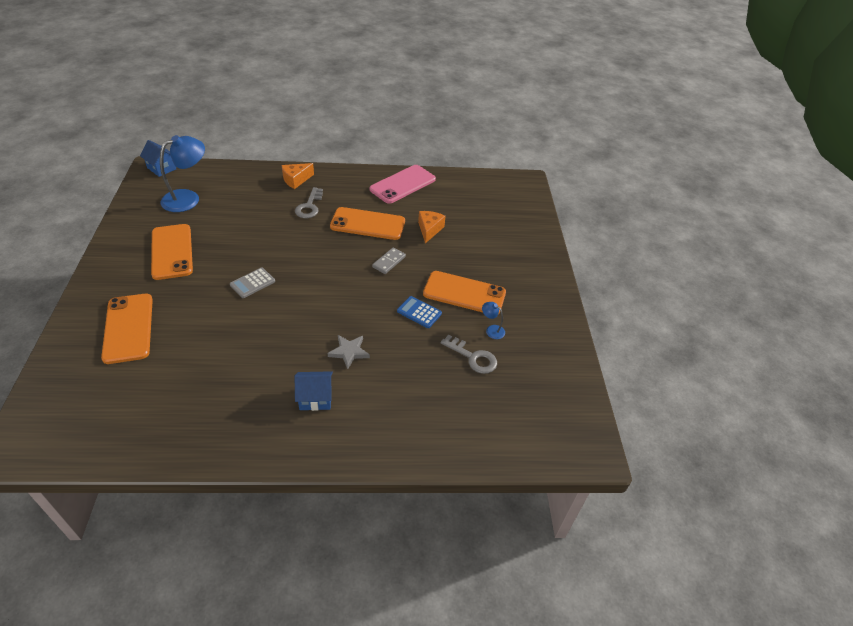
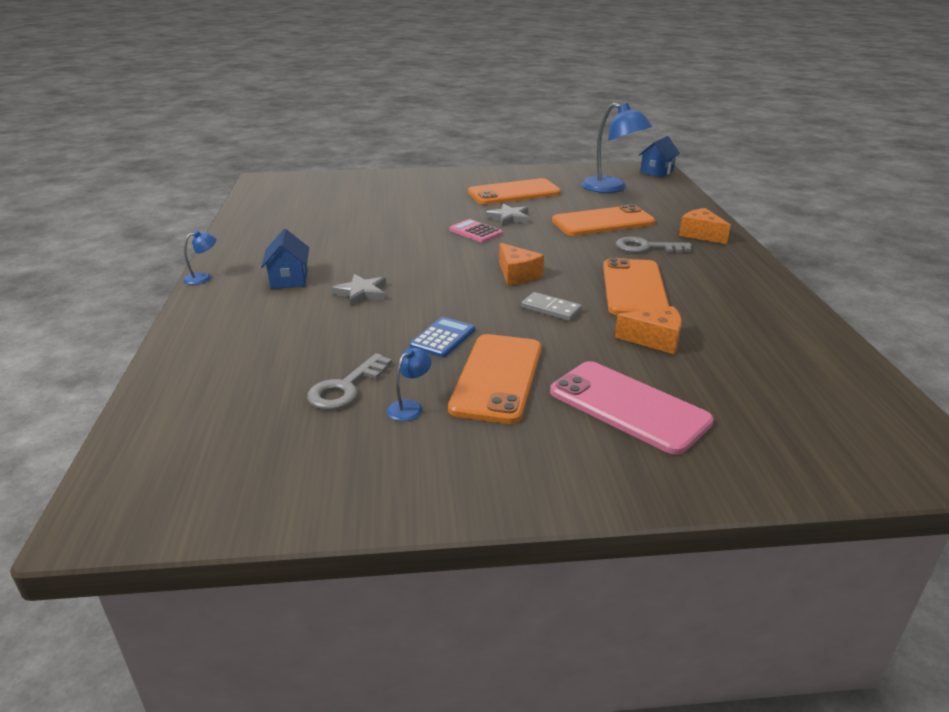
camera: 90 degrees right, 15 degrees down
orange phone [101,294,153,364] -> orange phone moved to [552,204,655,236]
grey calculator [230,267,275,298] -> pink calculator [449,219,503,243]
pink phone [370,165,436,204] -> pink phone moved to [550,361,714,455]
none -> blue lamp [183,231,216,285]
none -> grey star [486,204,529,226]
none -> orange cheese [499,243,544,286]

